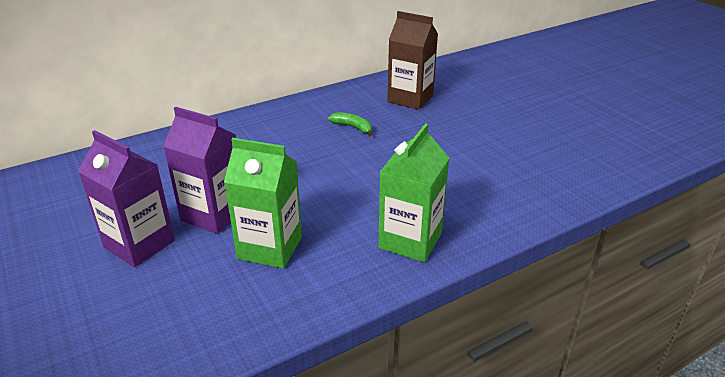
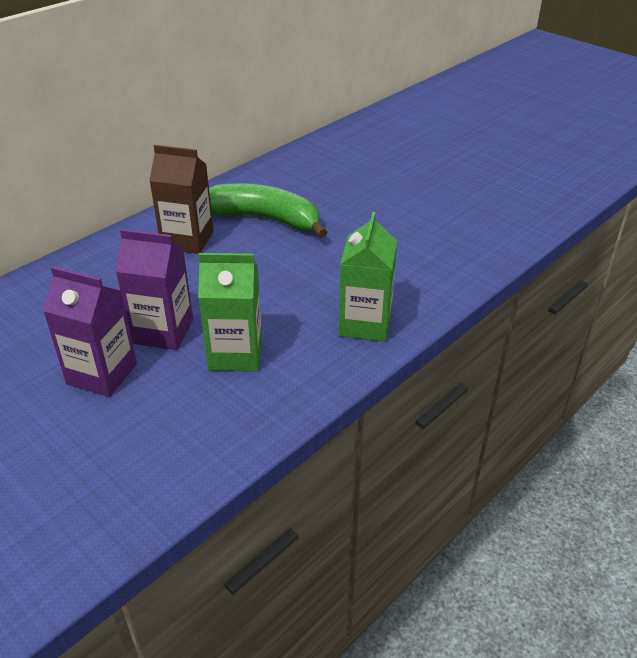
camera: 15 degrees left, 5 degrees up
green banana [328,112,372,136] -> green banana [209,183,328,238], size x2.48
brown carton [387,11,438,110] -> brown carton moved to [149,145,214,254]

